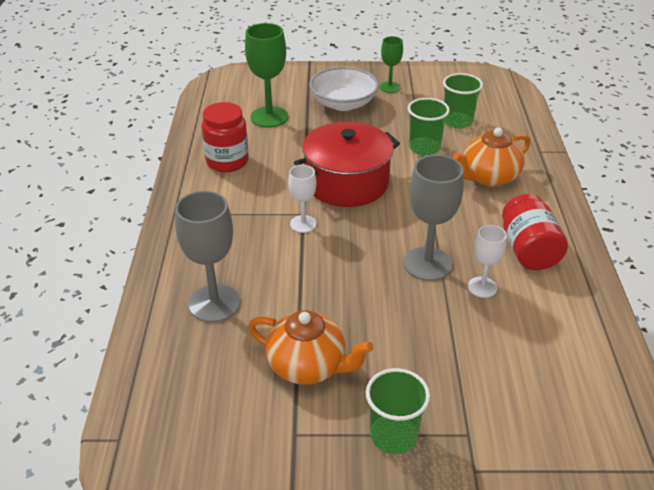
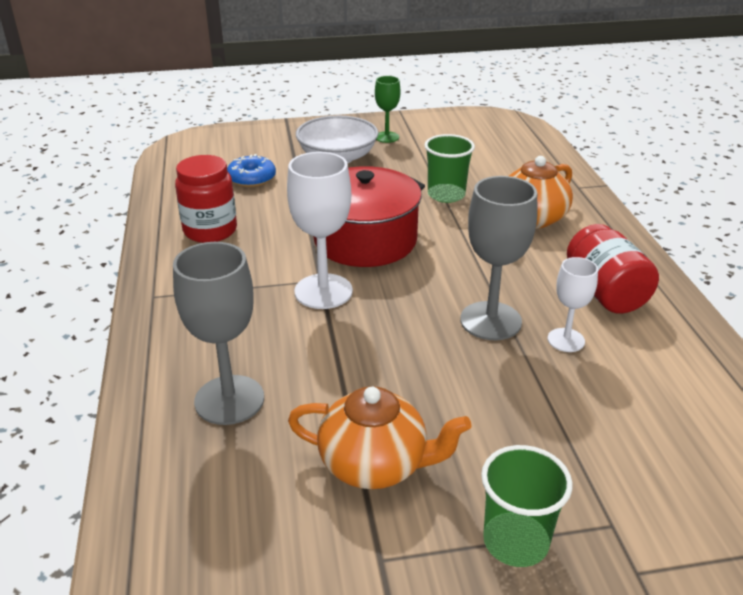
camera: 10 degrees left, 5 degrees down
green goblet [245,23,289,128] -> blue donut [227,154,276,187]
white goblet [288,165,317,233] -> white goblet [287,152,353,309], size x1.72
green cup [443,73,483,128] -> none

